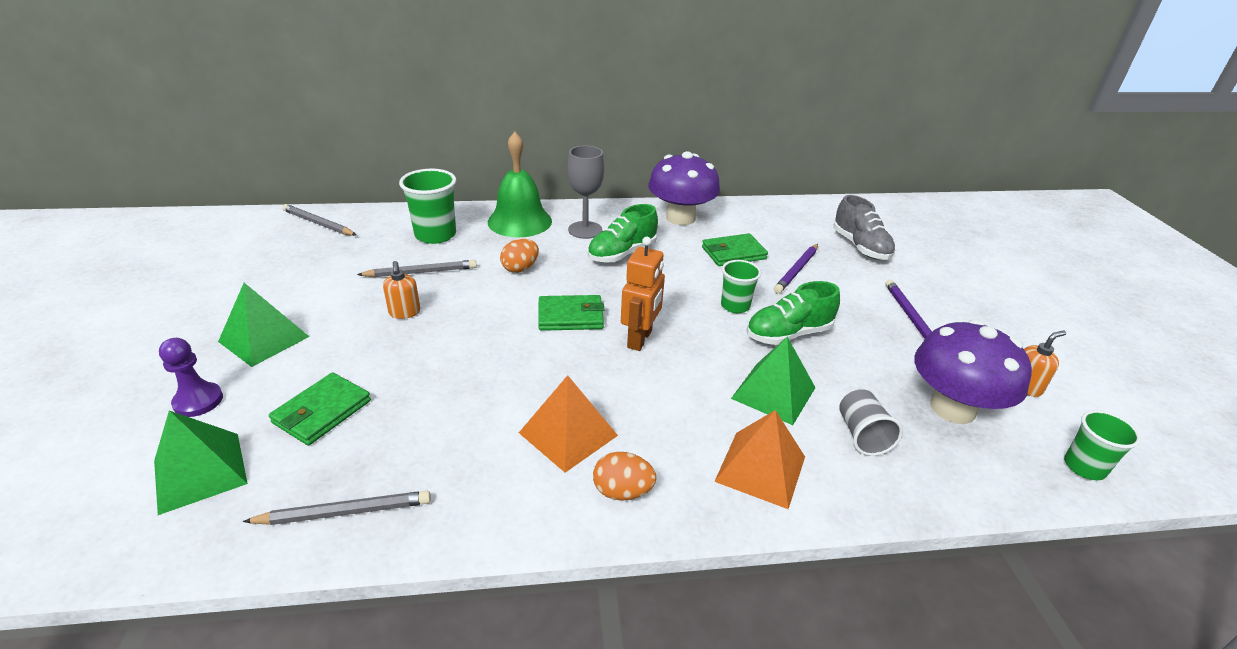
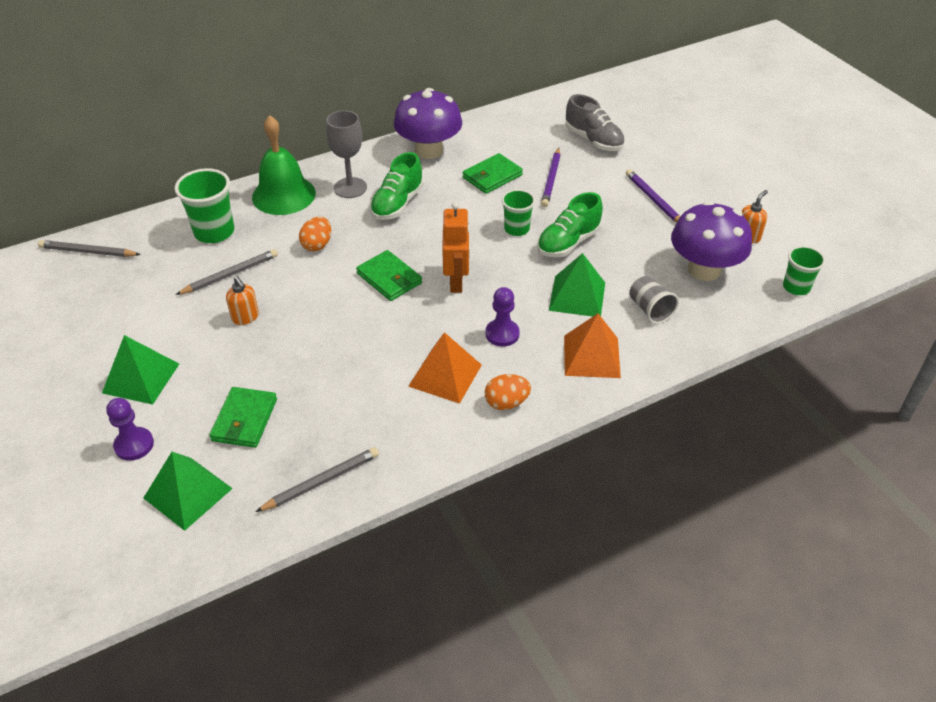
camera: 20 degrees left, 10 degrees up
green wallet [538,295,605,331] -> green wallet turned 75 degrees clockwise [356,250,422,301]
none -> purple pawn [485,287,520,347]

